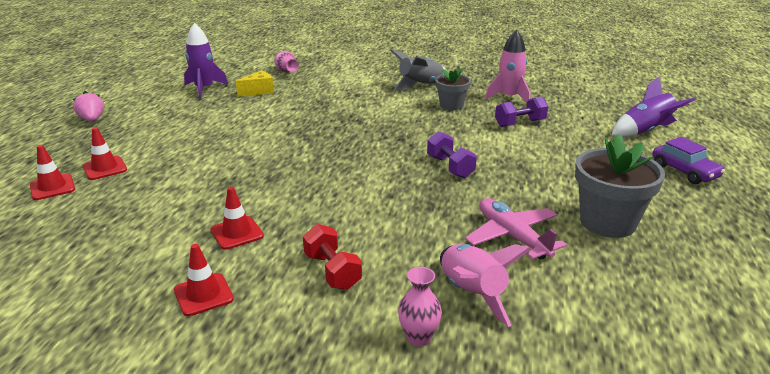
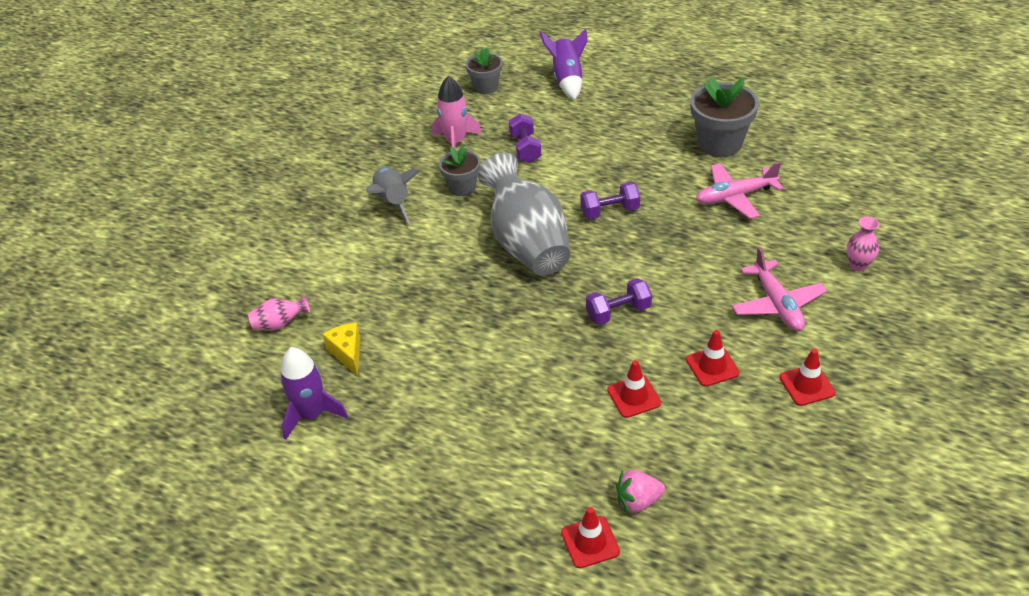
camera: 75 degrees left, 15 degrees up
pink strawberry [73,91,104,122] -> pink strawberry moved to [616,470,665,513]
red traffic cone [82,127,127,180] -> red traffic cone moved to [607,360,661,418]
red dumbbell [303,224,362,290] -> pink plane [732,247,827,331]
pink rocket [440,244,532,327] -> none
purple car [652,137,725,184] -> none
none -> grey flower pot [466,48,502,94]
none -> grey vase [478,153,571,275]
none -> purple dumbbell [586,278,652,325]

